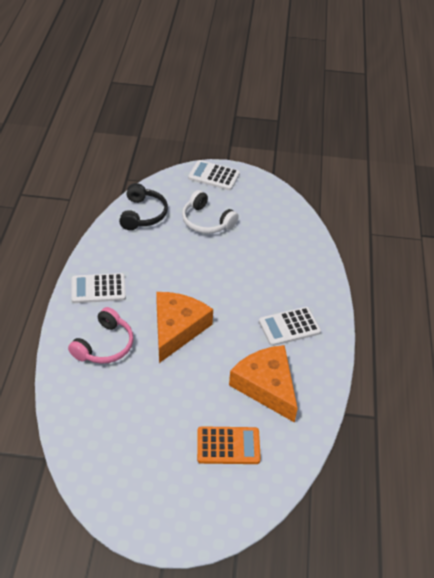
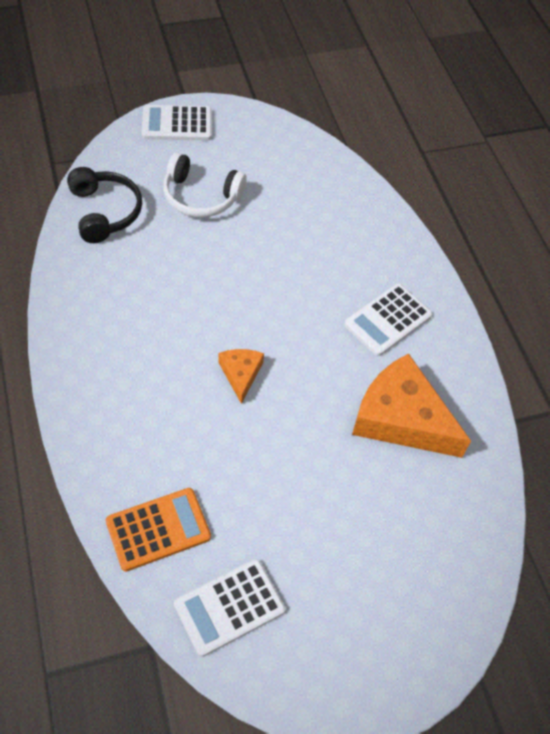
camera: 25 degrees left, 10 degrees up
pink headphones [68,307,133,364] -> none
white calculator [71,273,126,303] -> white calculator moved to [174,559,285,657]
orange cheese [156,292,213,363] -> orange cheese [218,349,264,404], size x0.49
orange calculator [197,426,261,464] -> orange calculator moved to [106,488,211,571]

